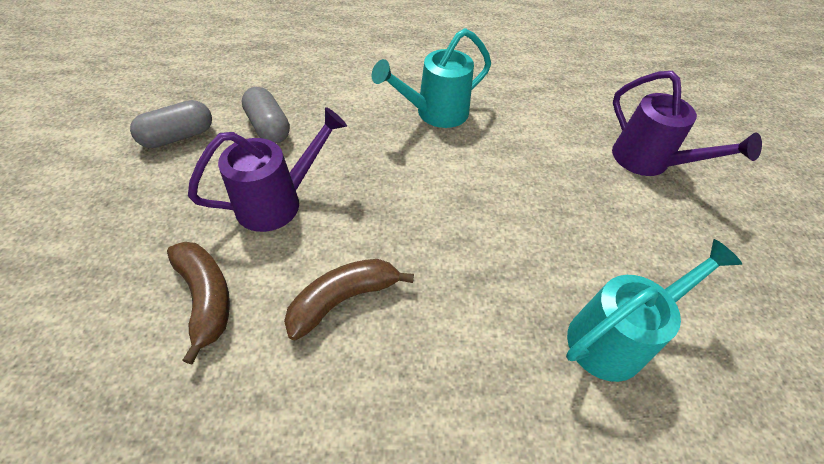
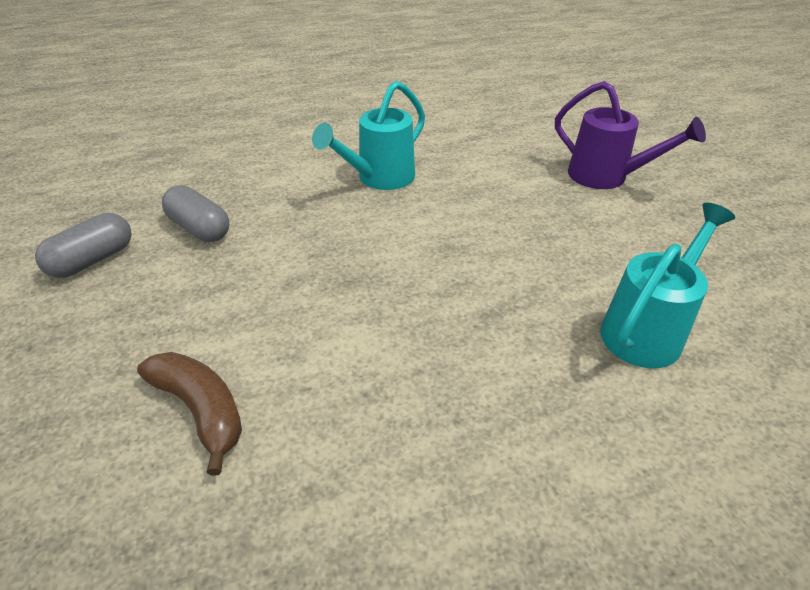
camera: 15 degrees left, 10 degrees down
purple watering can [188,107,347,232] -> none
brown banana [284,259,414,340] -> none

